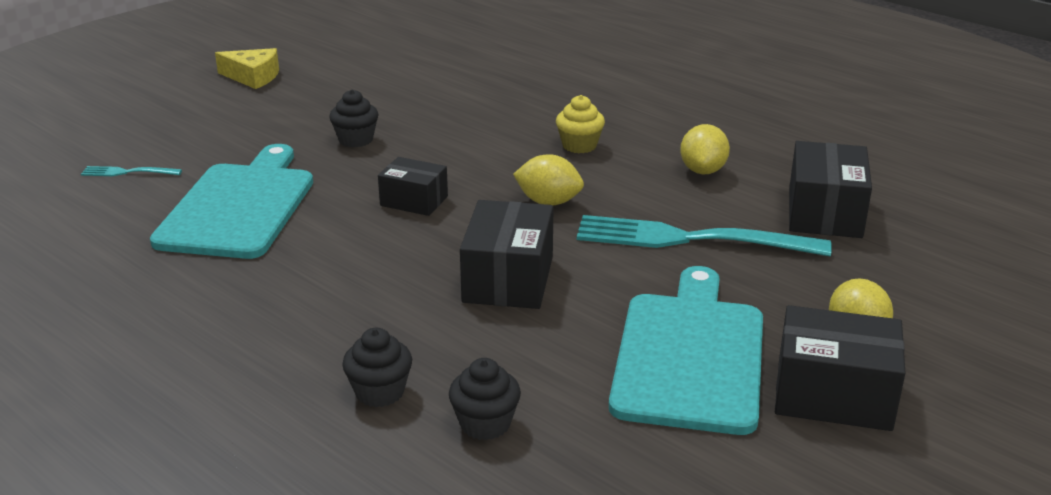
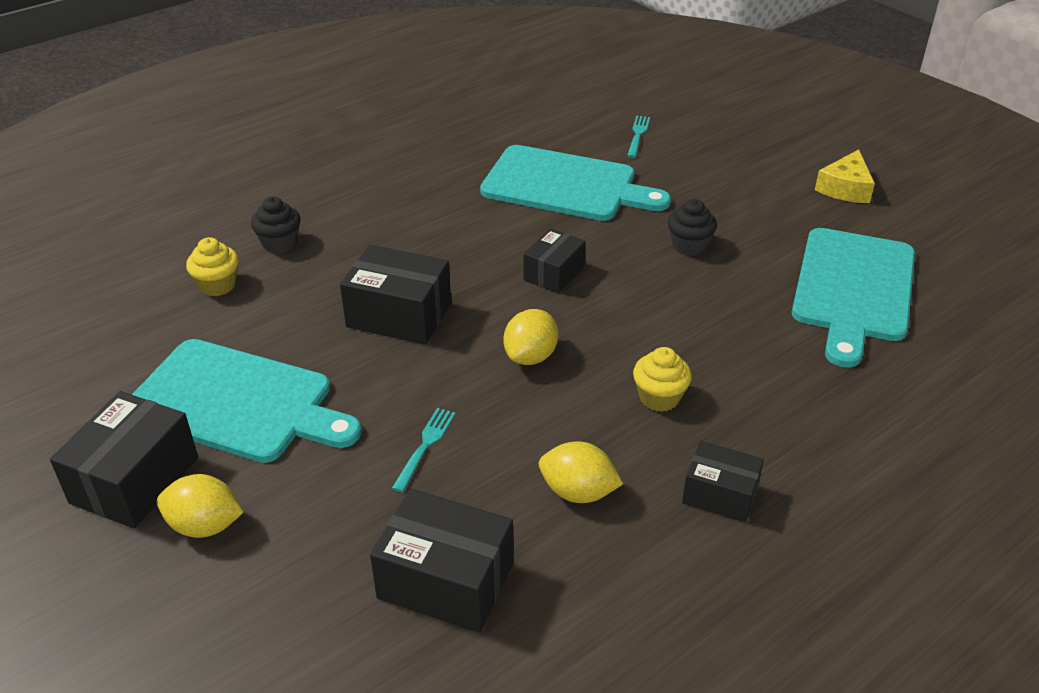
camera: 100 degrees right, 10 degrees up
black cupcake [449,358,521,440] -> yellow cupcake [186,237,239,296]
turquoise fork [577,215,832,256] -> turquoise fork [392,408,455,492], size x0.44
none -> black box [682,441,764,523]
none -> turquoise cutting board [792,228,915,368]

